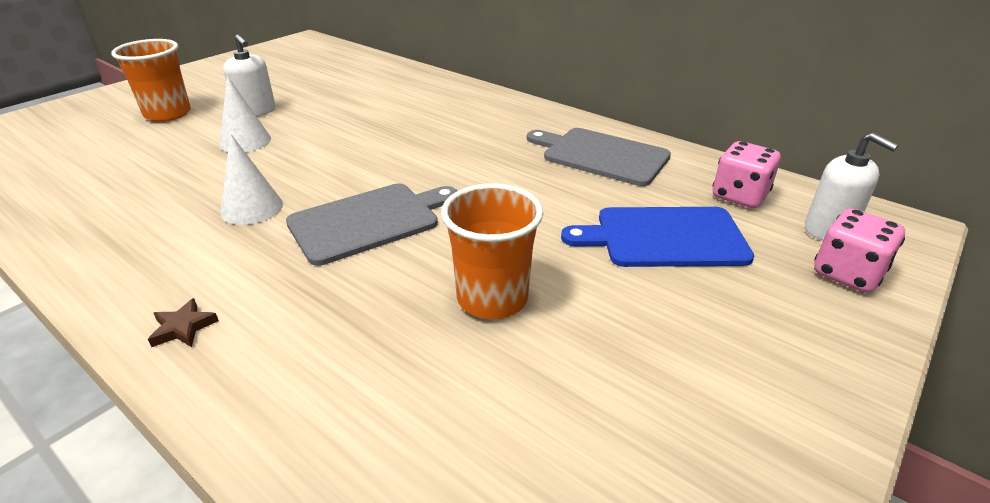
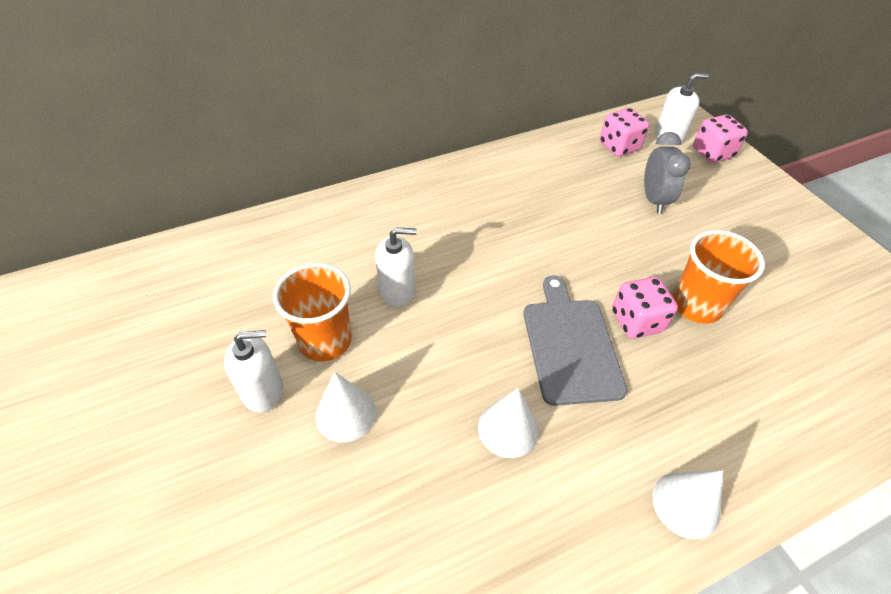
camera: 65 degrees left, 15 degrees up
orange cup [111,39,191,122] -> orange cup moved to [273,263,352,361]
brown star [148,298,219,347] -> white cone [652,470,723,539]
grey cutting board [527,128,671,186] -> none
blue cutting board [561,207,754,267] -> grey clock [644,132,691,214]
none -> white soap dispenser [375,227,417,307]
none -> pink dice [612,277,678,338]

